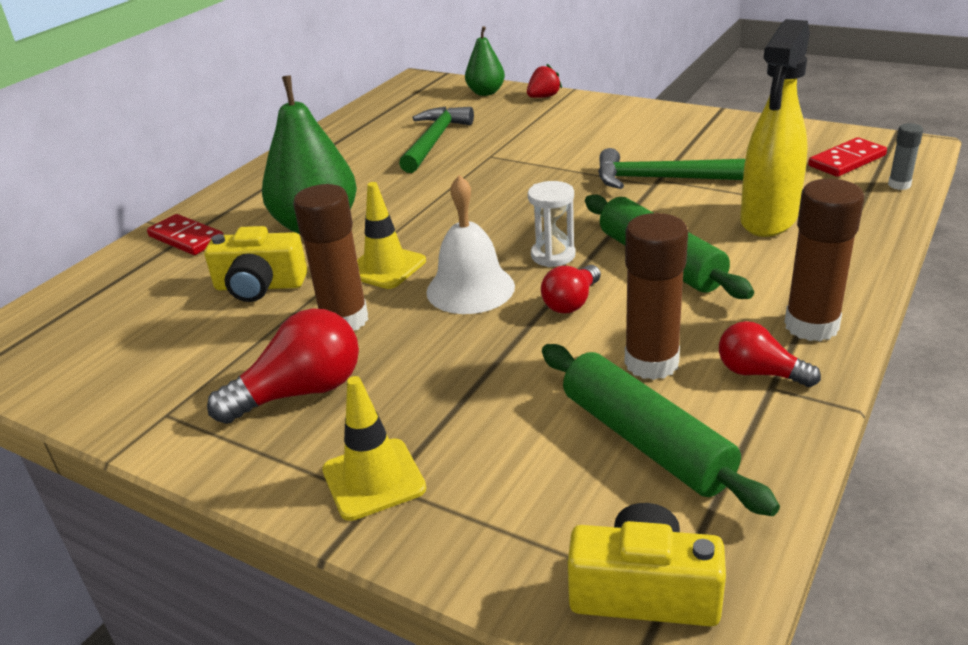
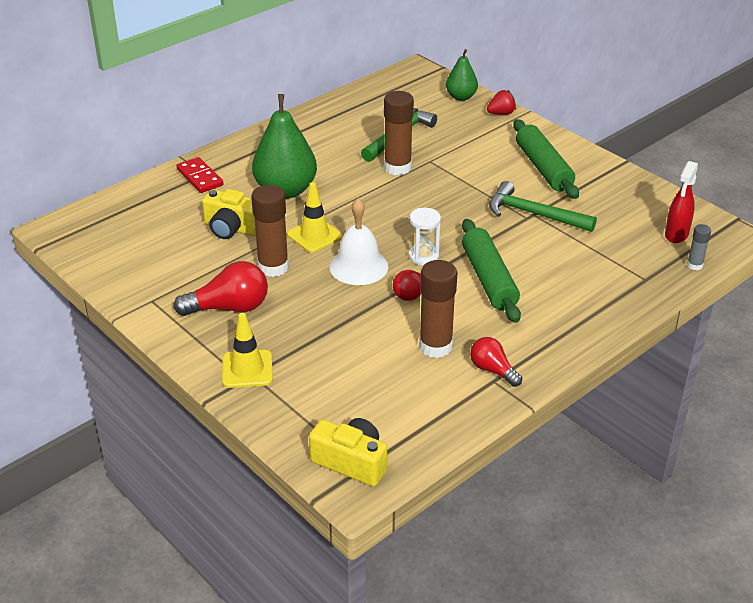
camera: 15 degrees right, 5 degrees up
green rolling pin [542,344,780,516] -> green rolling pin moved to [513,119,579,199]
yellow spray bottle [740,19,810,237] -> none
brown glue stick [784,179,864,342] -> brown glue stick moved to [384,91,414,175]
red domino [808,137,887,177] -> red spray bottle [665,161,698,243]

